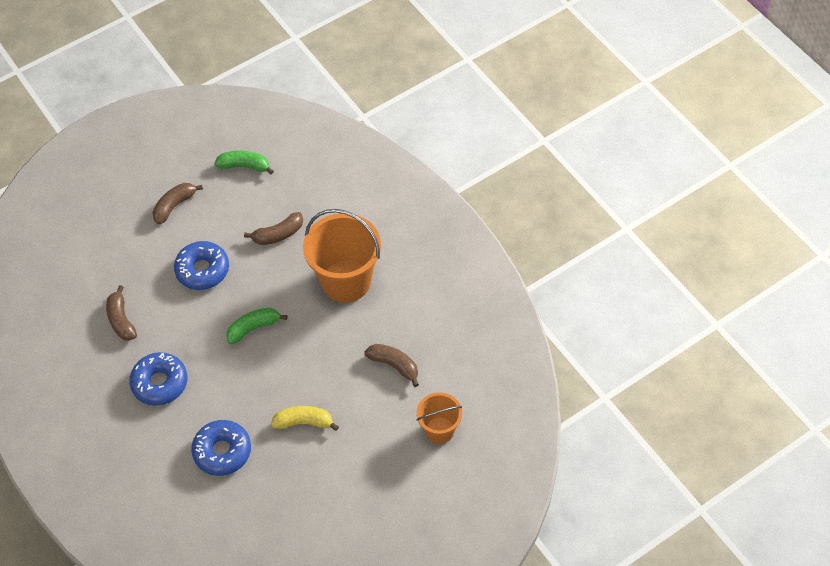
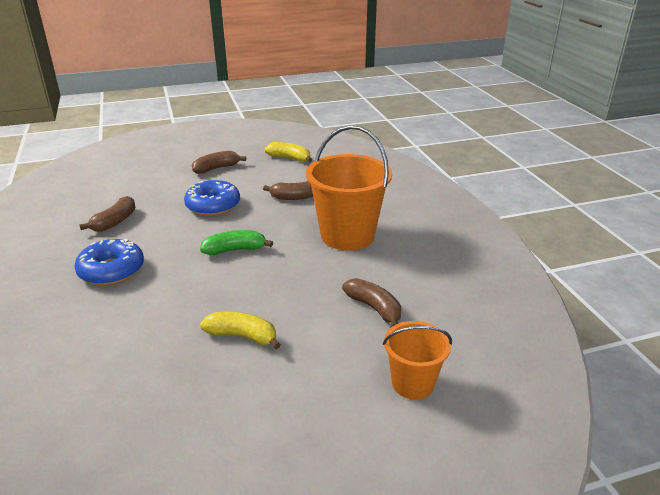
camera: 15 degrees right, 25 degrees down
brown banana [106,285,137,341] -> brown banana turned 150 degrees counterclockwise [79,196,136,232]
blue donut [191,420,251,476] -> none
green banana [214,151,274,174] -> yellow banana [264,142,312,162]

